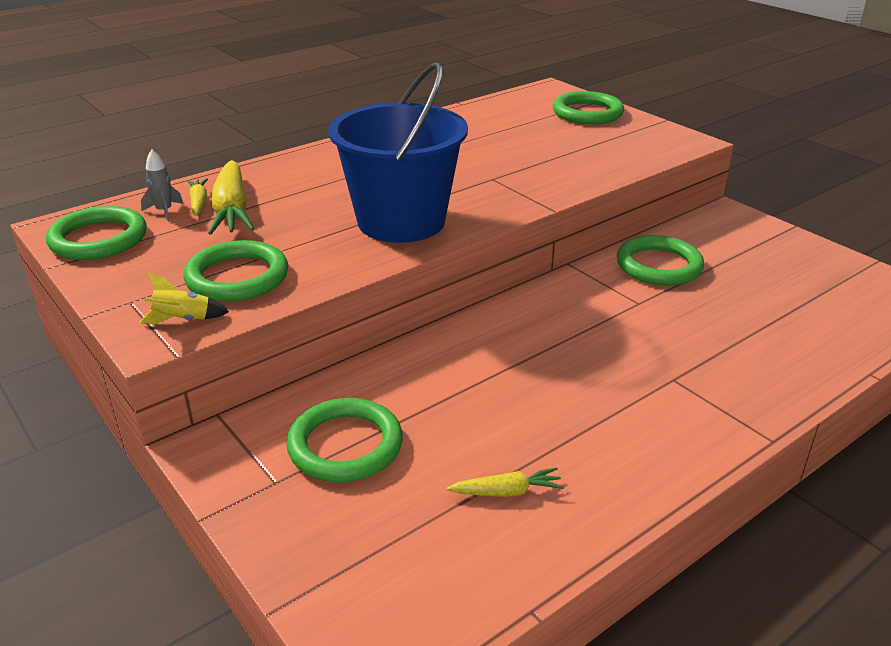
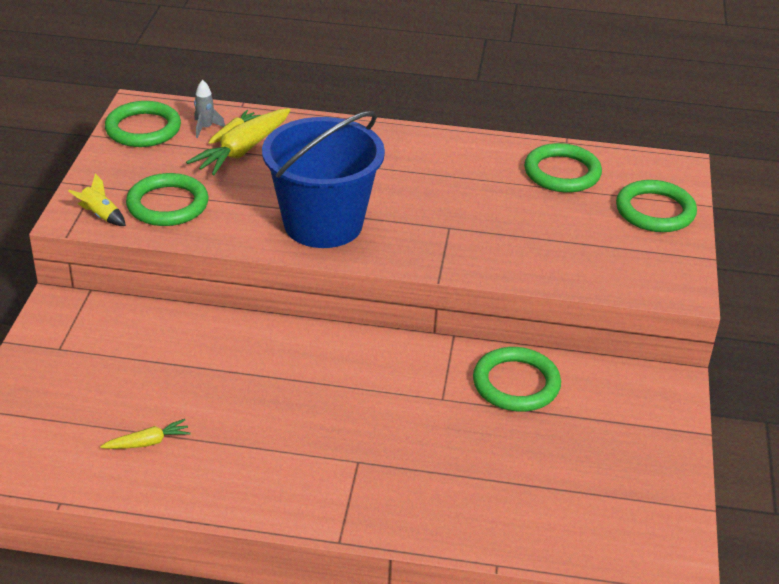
camera: 45 degrees right, 5 degrees up
green ring [286,398,403,482] -> green ring moved to [524,143,602,193]
yellow carrot [447,467,564,497] -> yellow carrot turned 60 degrees counterclockwise [100,419,191,449]

